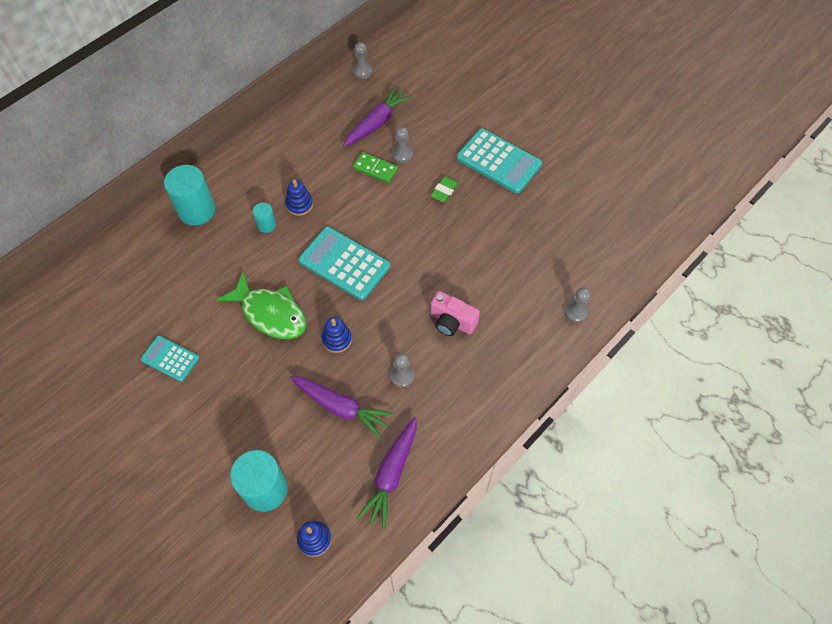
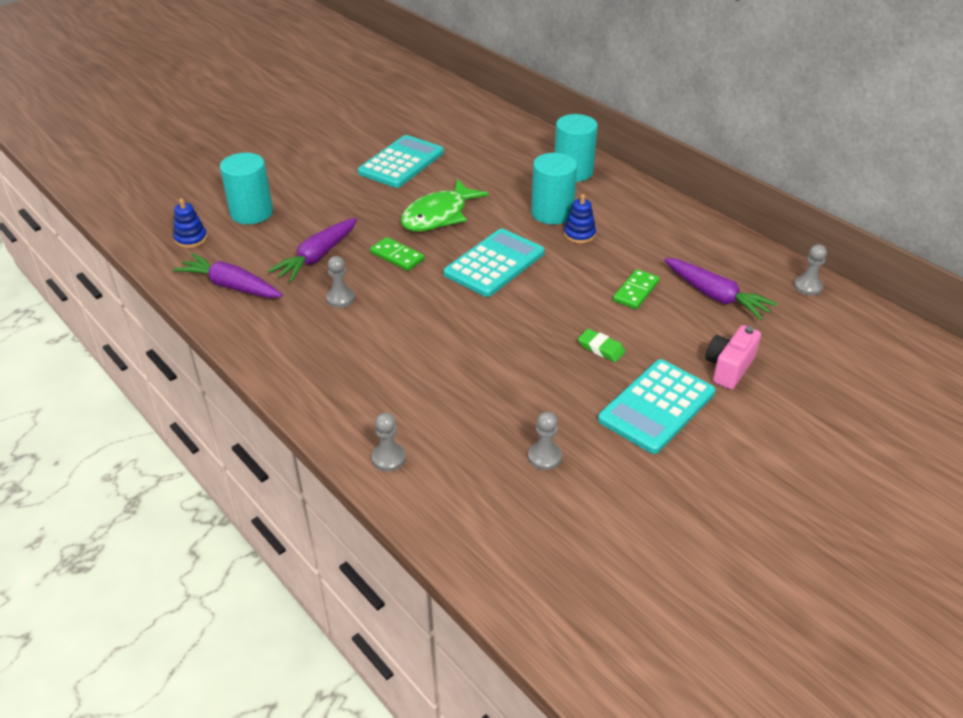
camera: 95 degrees right, 20 degrees down
turquoise calculator [141,336,199,382] -> turquoise calculator [358,135,444,188], size x1.70
turquoise cylinder [253,203,276,233] -> turquoise cylinder [531,153,577,225], size x1.98
blue stacking toy [322,317,352,353] -> green domino [370,237,424,271]
grey pawn [392,127,413,163] -> grey pawn moved to [528,411,562,470]
pink camera [430,291,480,336] -> pink camera moved to [705,325,761,389]

